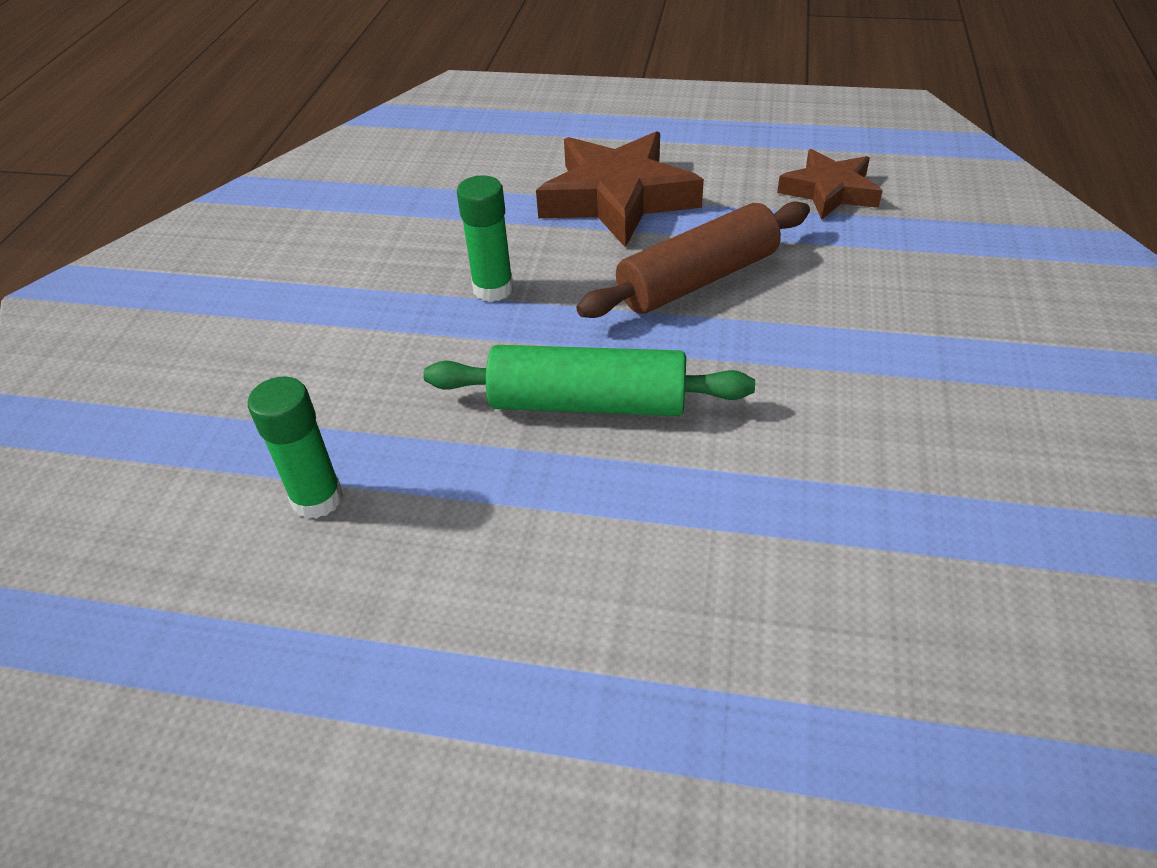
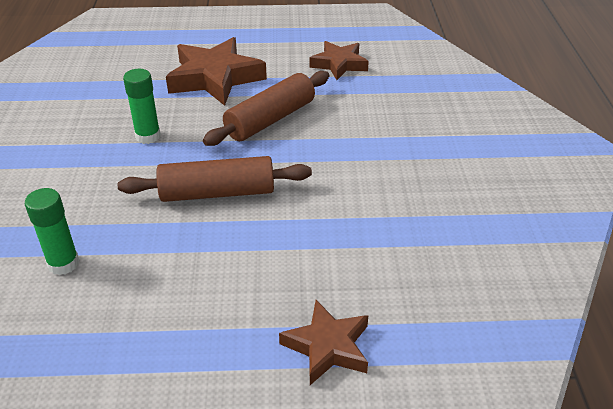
camera: 15 degrees left, 5 degrees down
green rolling pin [423,345,755,416] -> brown rolling pin [117,156,312,202]
none -> brown star [279,300,368,385]

